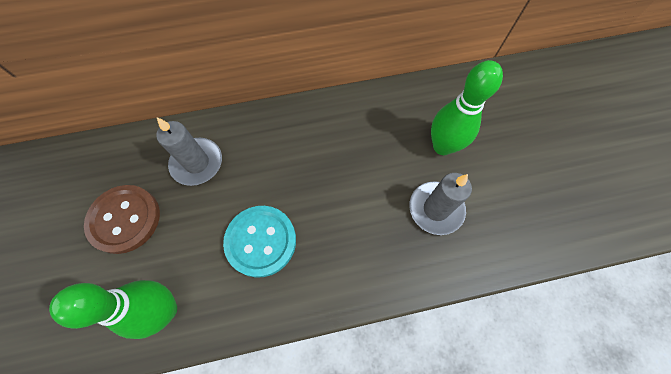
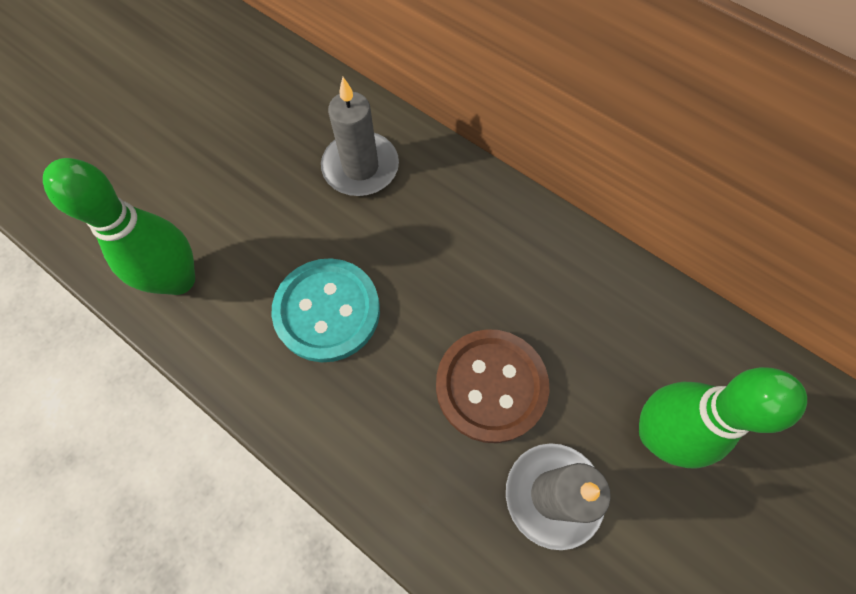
camera: 50 degrees right, 0 degrees up
brown button [84,185,160,254] -> brown button moved to [436,329,549,443]

